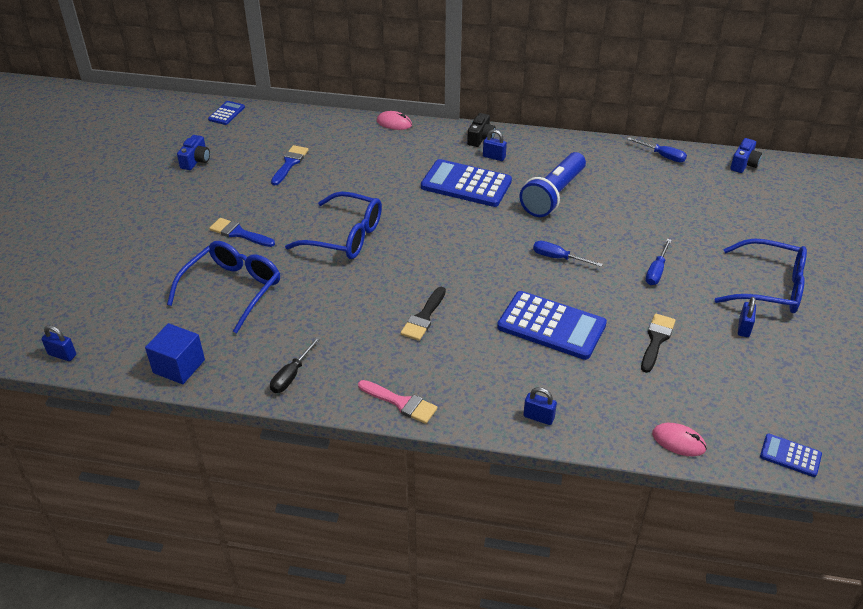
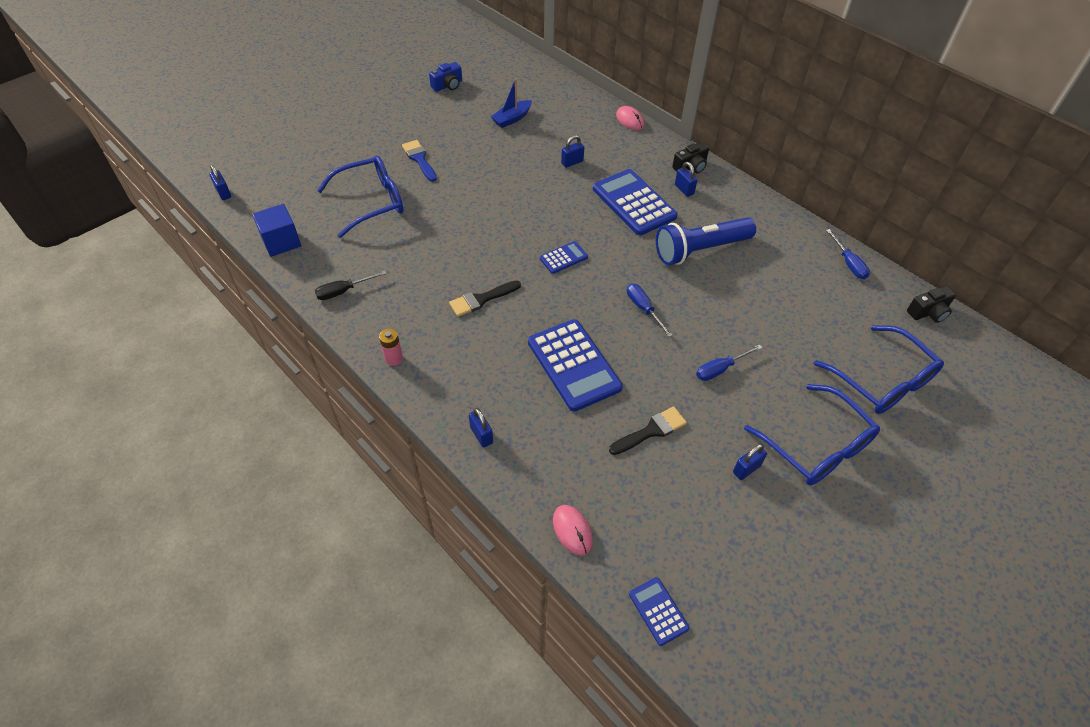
camera: 35 degrees right, 10 degrees up
blue calculator [208,101,245,125] -> blue calculator moved to [540,241,588,274]
blue brush [271,145,309,185] -> blue boat [491,78,532,128]
blue glasses [285,191,382,259] -> blue glasses moved to [814,325,944,414]
pink brush [358,380,438,424] -> pink battery [379,329,403,366]
blue camera [730,138,762,173] -> black camera [907,286,956,323]
none -> blue padlock [561,135,584,168]

